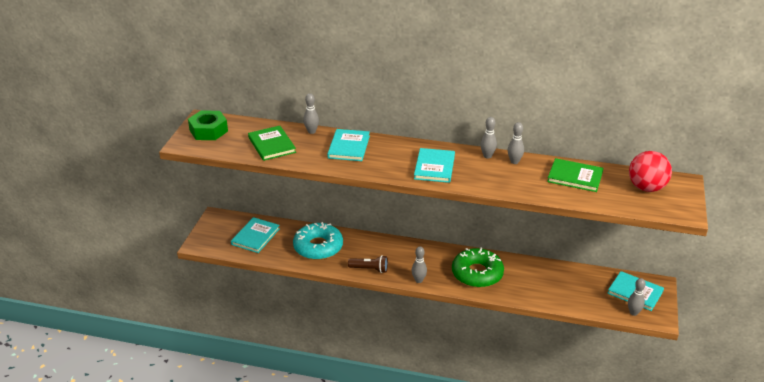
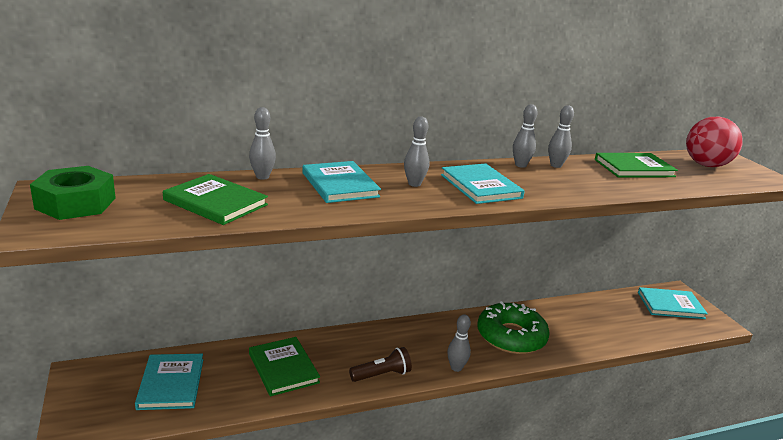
camera: 35 degrees left, 10 degrees down
turquoise donut [293,222,343,260] -> green book [249,337,320,396]
grey bowling pin [628,278,646,316] -> grey bowling pin moved to [404,117,429,187]

